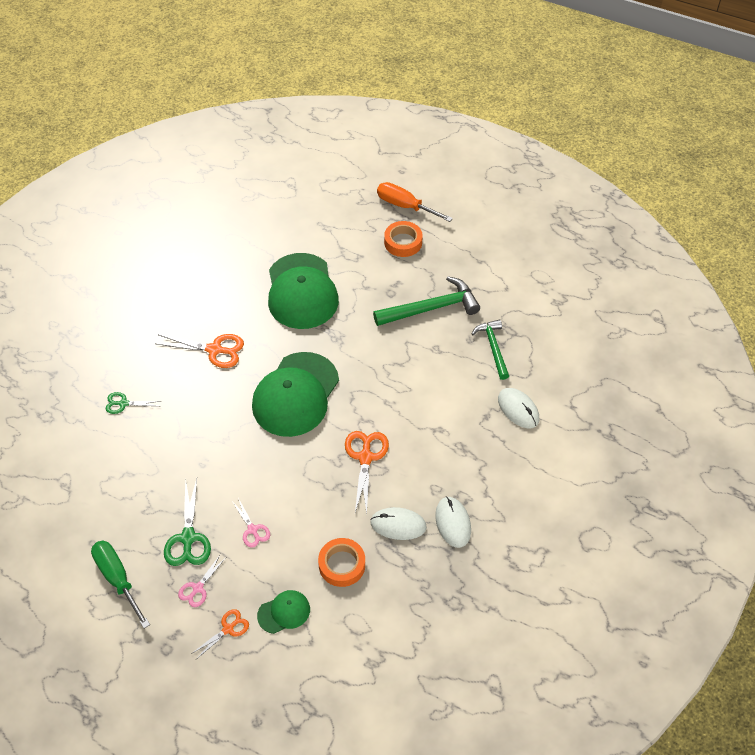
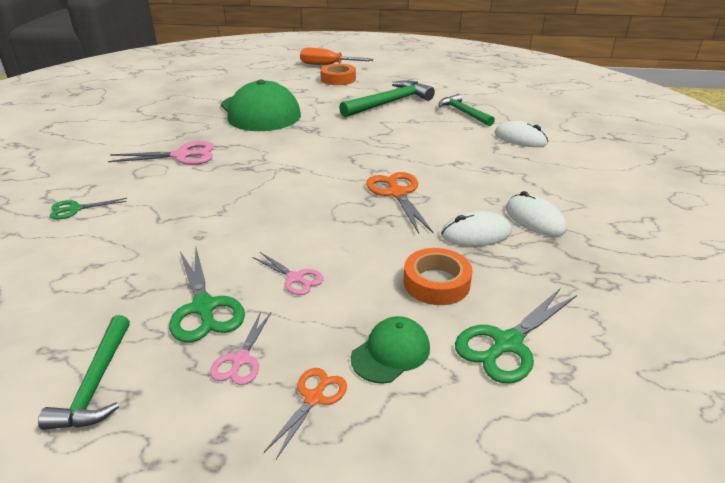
camera: 20 degrees left, 20 degrees down
green screwdriver [91,540,150,628] -> green hammer [38,315,130,430]
orange scissors [155,334,244,368] -> pink scissors [108,141,214,165]
green cap [252,352,339,437] -> none
none -> green scissors [455,288,577,384]

